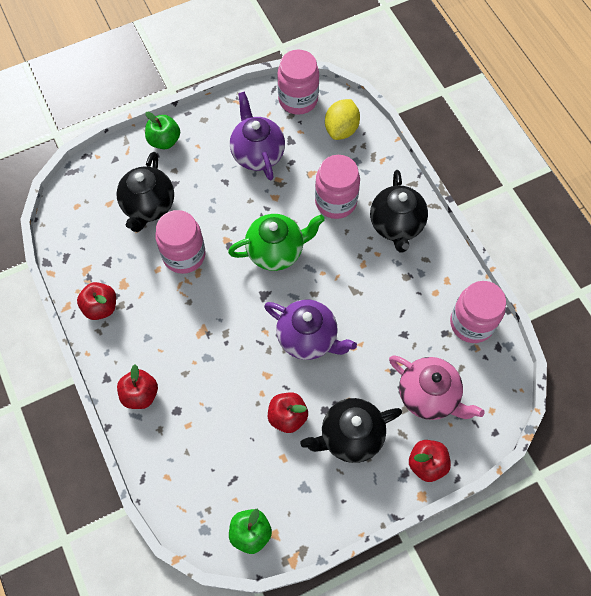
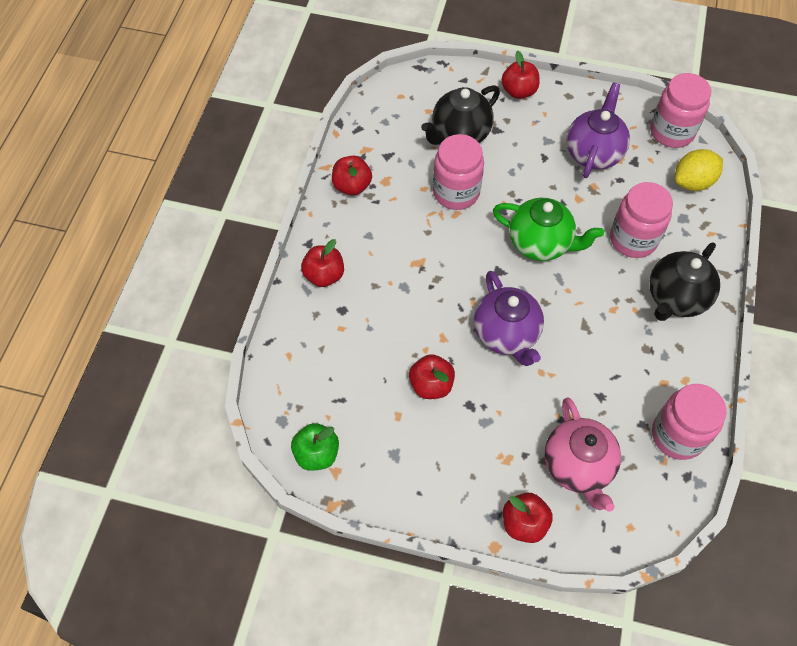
camera: 40 degrees right, 5 degrees down
green apple [145,112,180,149] -> red apple [501,51,540,99]
black teapot [300,398,402,463] -> none

